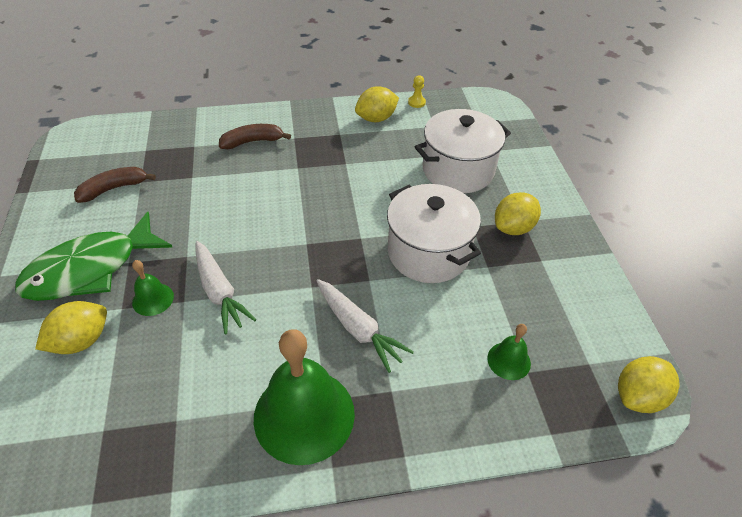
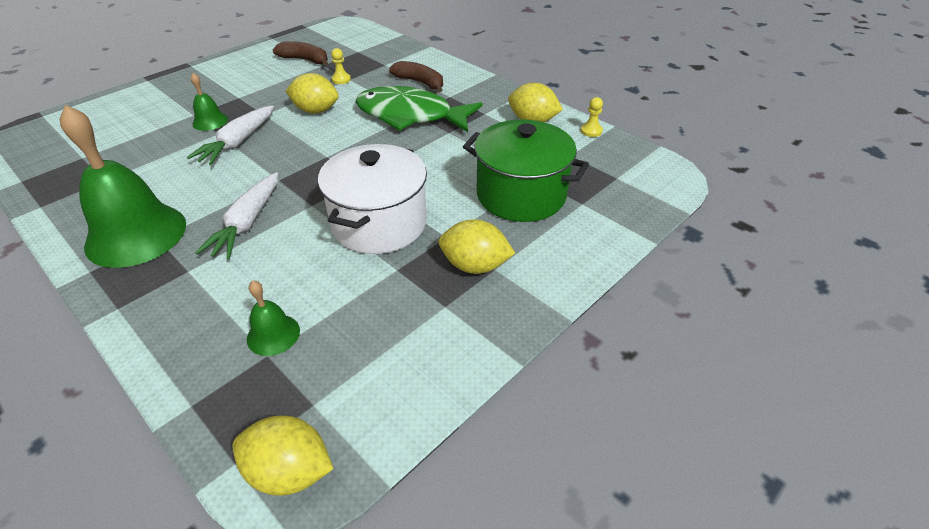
camera: 55 degrees right, 5 degrees down
green fish [15,212,173,301] -> green fish moved to [355,86,482,132]
yellow lemon [35,301,107,354] -> yellow lemon moved to [286,73,339,113]
white pot [415,109,511,193] -> green pot [463,120,589,222]
none -> yellow pawn [331,48,351,84]

